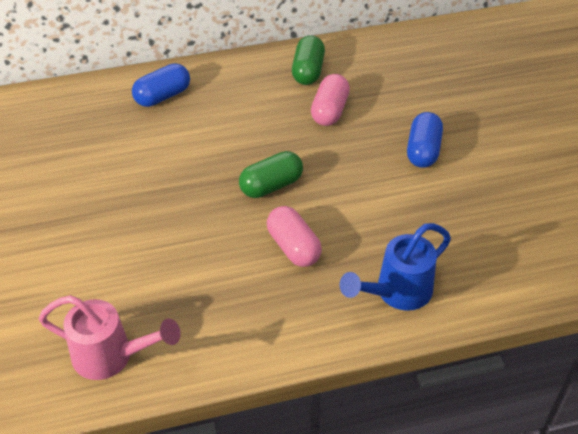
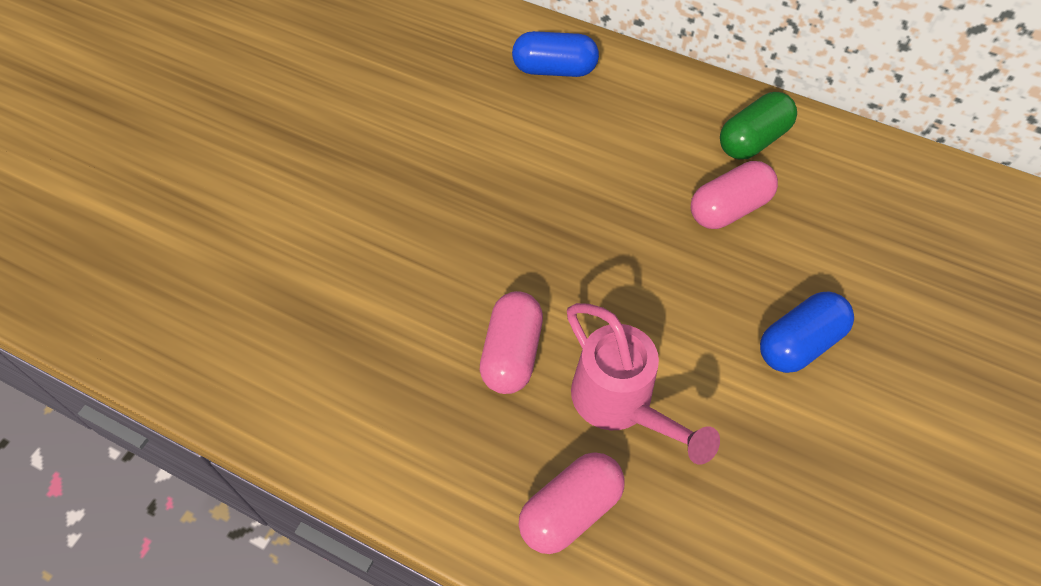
camera: 40 degrees right, 10 degrees up
pink watering can [38,295,181,380] -> pink watering can moved to [567,303,720,465]
green capsule [239,151,303,198] -> none
blue watering can [340,223,451,311] -> pink capsule [519,452,624,554]

